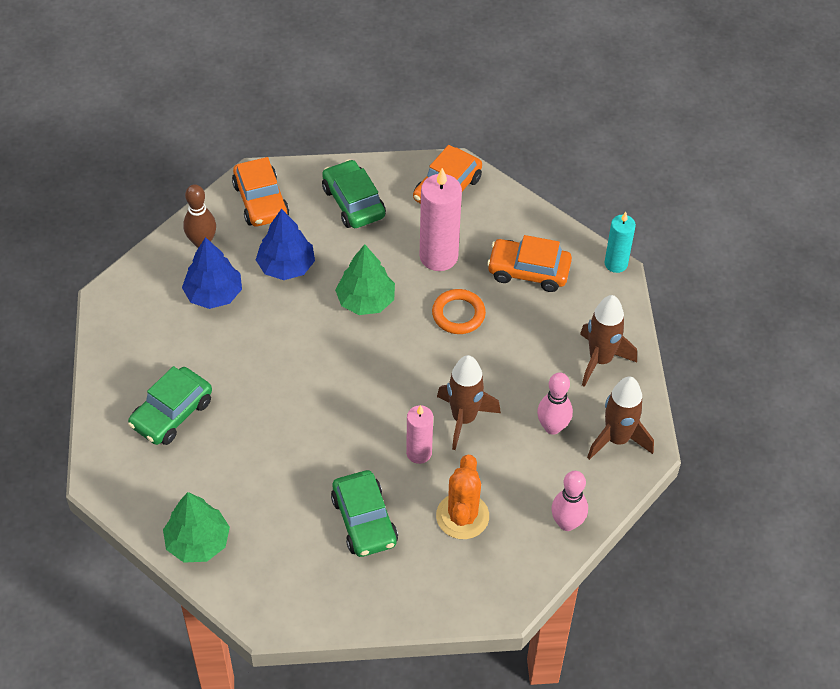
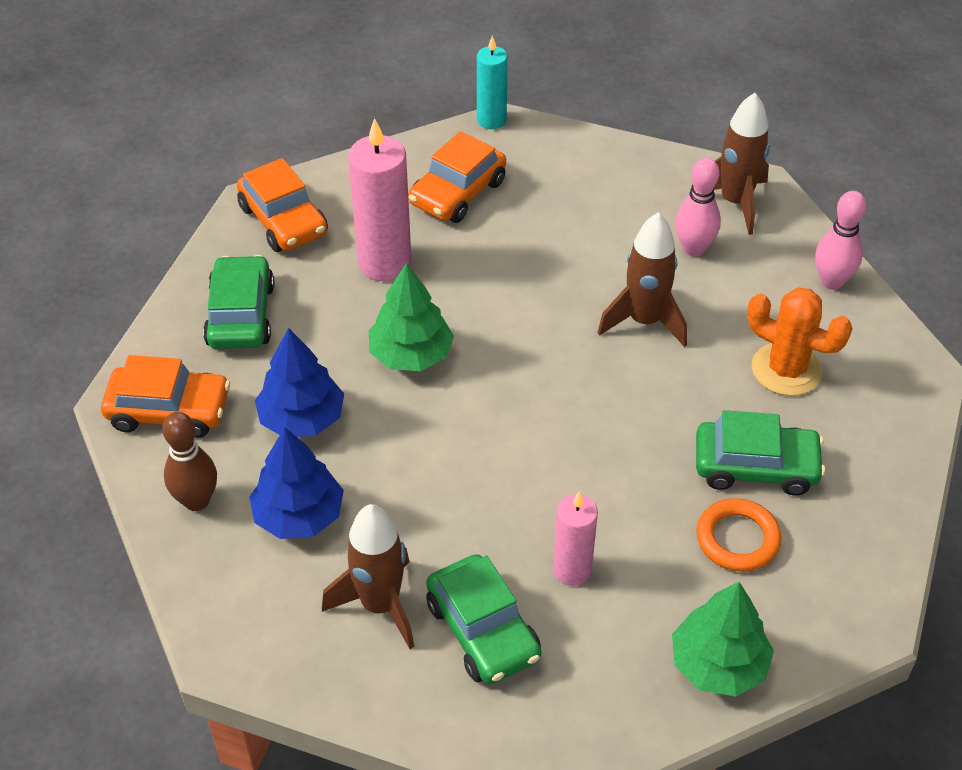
camera: 65 degrees left, 5 degrees down
green car [322,159,386,228] -> green car turned 90 degrees clockwise [203,255,274,349]
pink candle [406,405,433,464] -> pink candle moved to [553,492,598,586]
orange ring [432,289,486,334] -> orange ring moved to [696,498,781,571]
brown rocket [580,295,637,387] -> brown rocket moved to [322,504,414,649]

